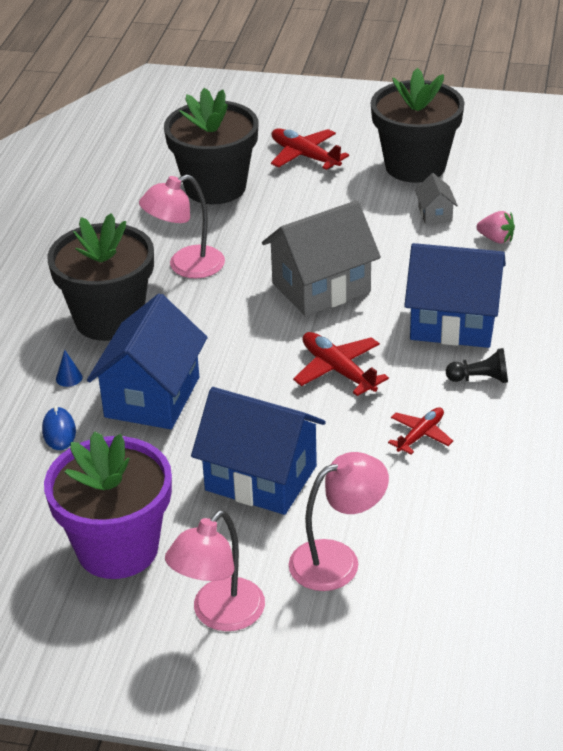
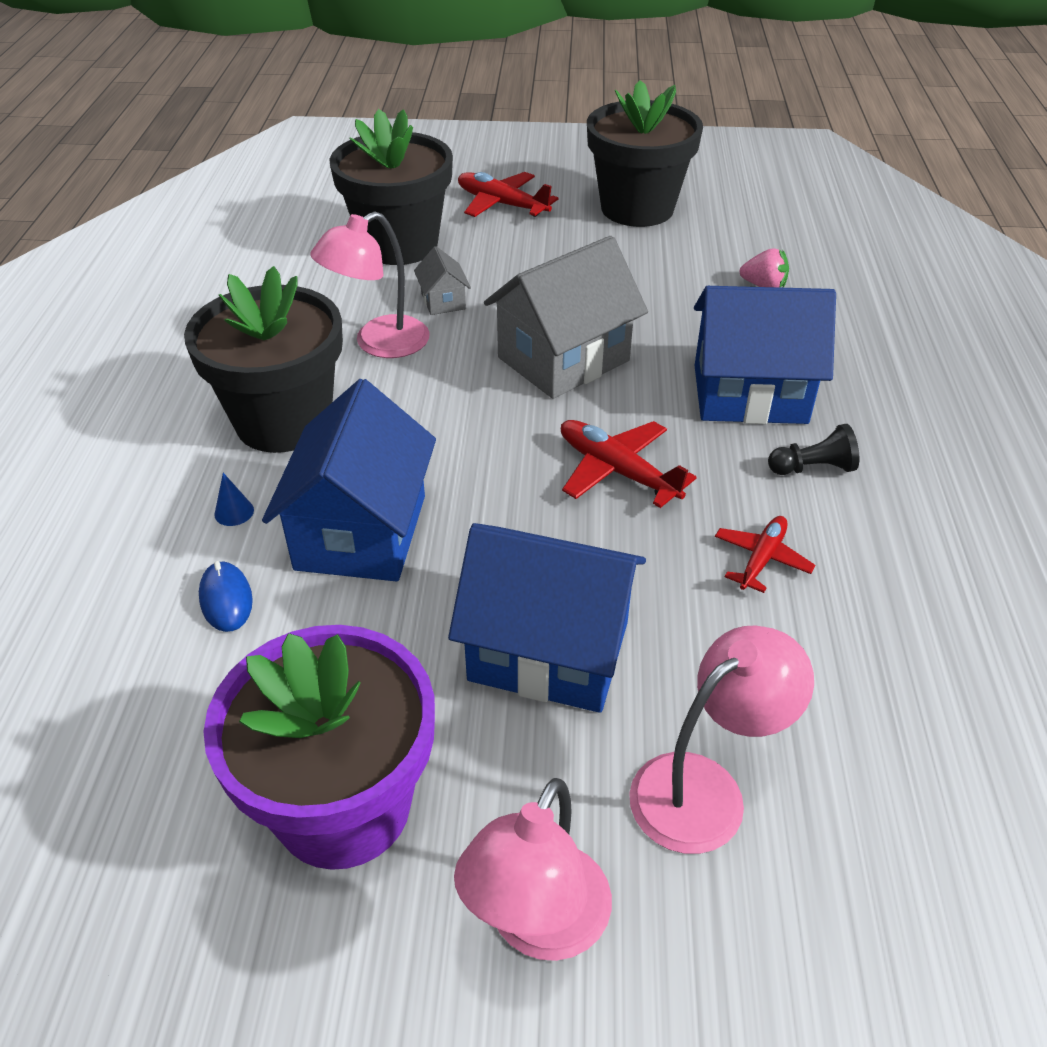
camera: 10 degrees left, 5 degrees up
grey house [415,173,458,224] -> grey house moved to [414,246,471,315]

